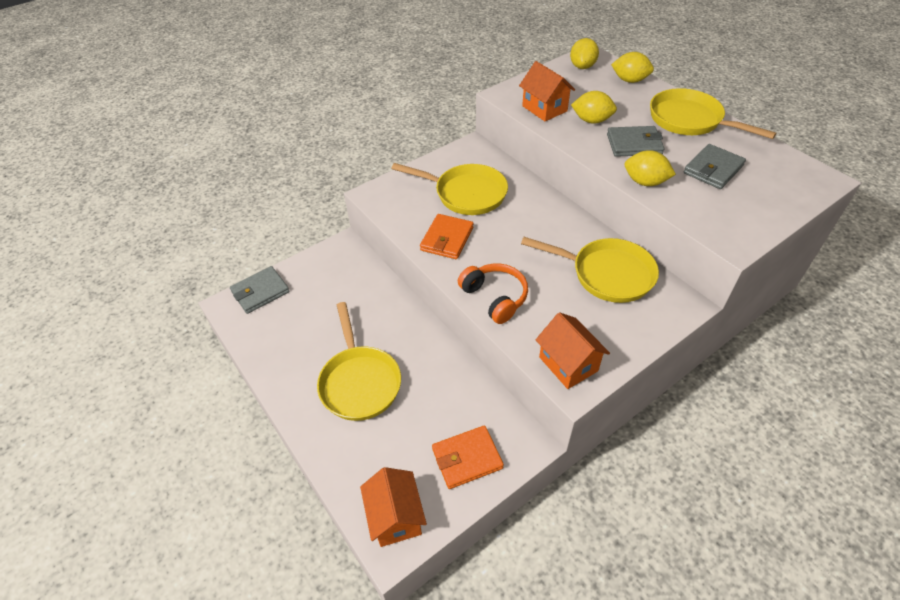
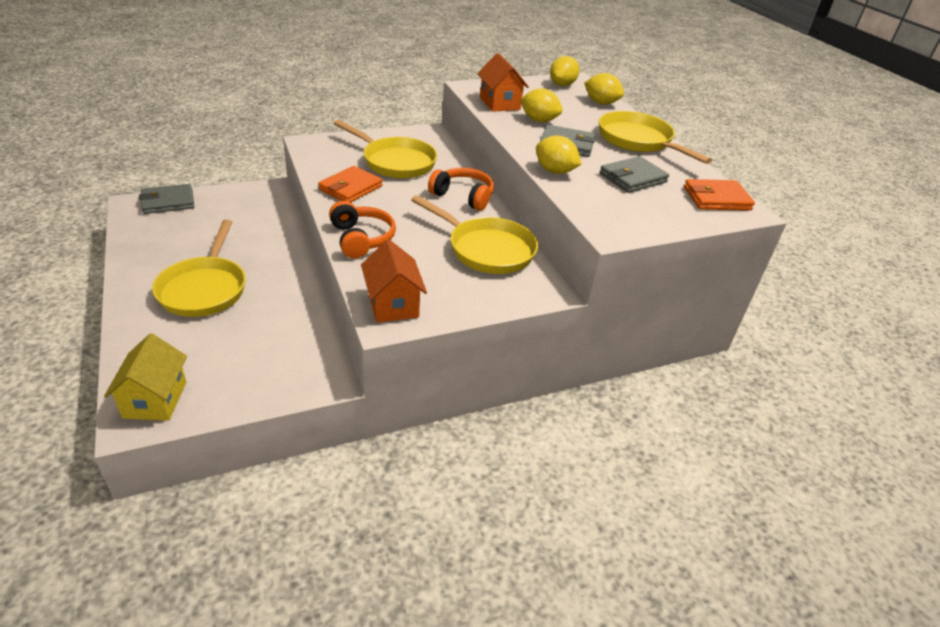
camera: 10 degrees right, 10 degrees down
orange house [360,467,427,547] -> yellow house [104,333,187,421]
orange wallet [432,425,504,489] -> orange wallet moved to [684,179,755,211]
none -> orange headphones [428,168,494,211]

